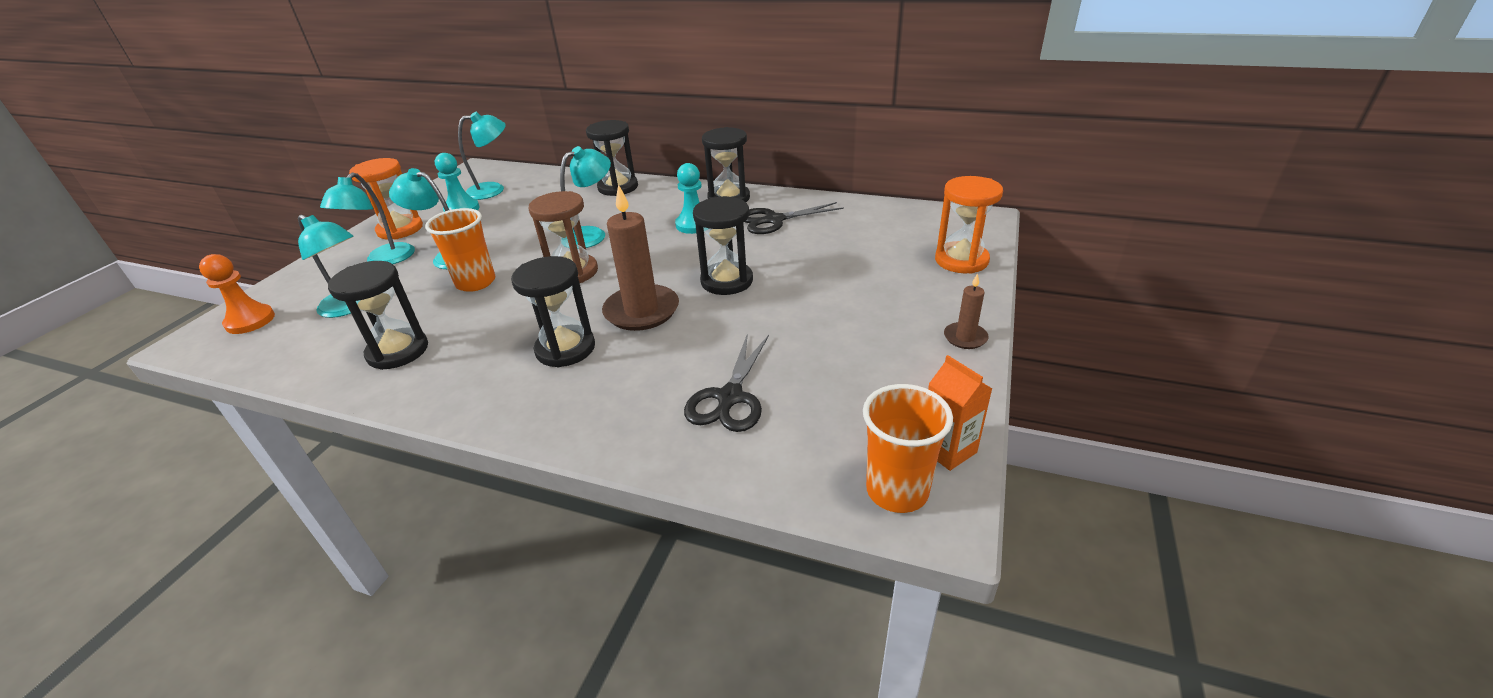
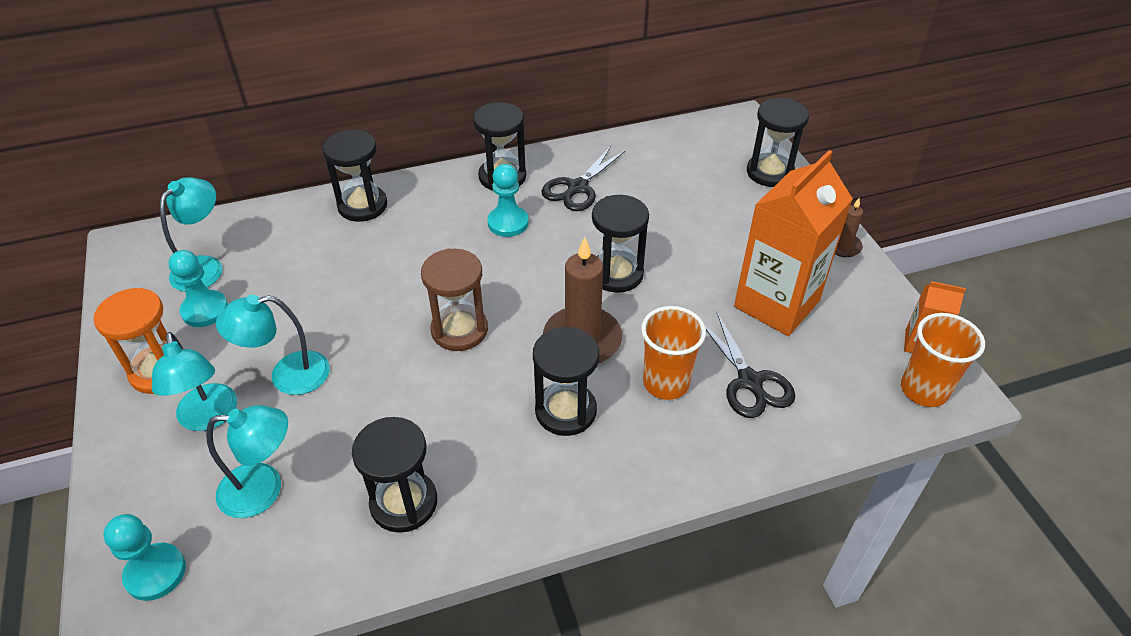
camera: 40 degrees left, 10 degrees up
orange pawn [199,254,275,334] -> turquoise pawn [103,514,186,601]
orange cup [425,208,495,292] -> orange cup moved to [641,306,706,400]
turquoise lamp [560,146,611,248] -> none
orange hourglass [935,176,1003,274] -> black hourglass [747,98,809,187]
none -> orange carton [734,150,853,336]

